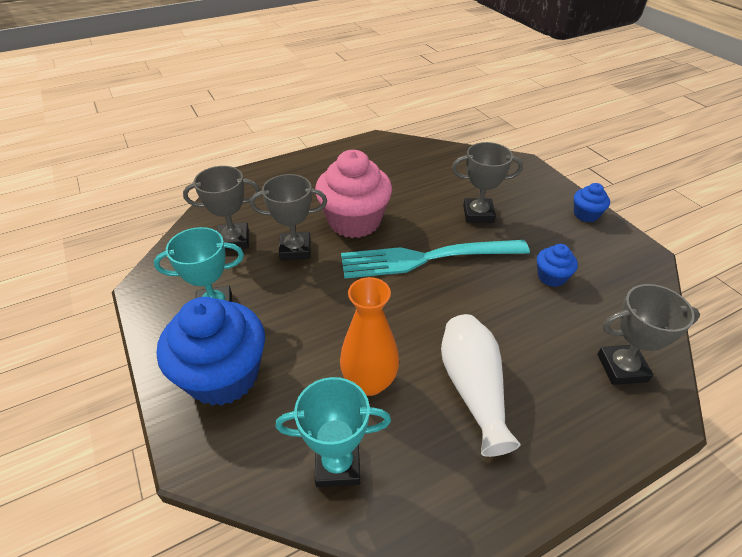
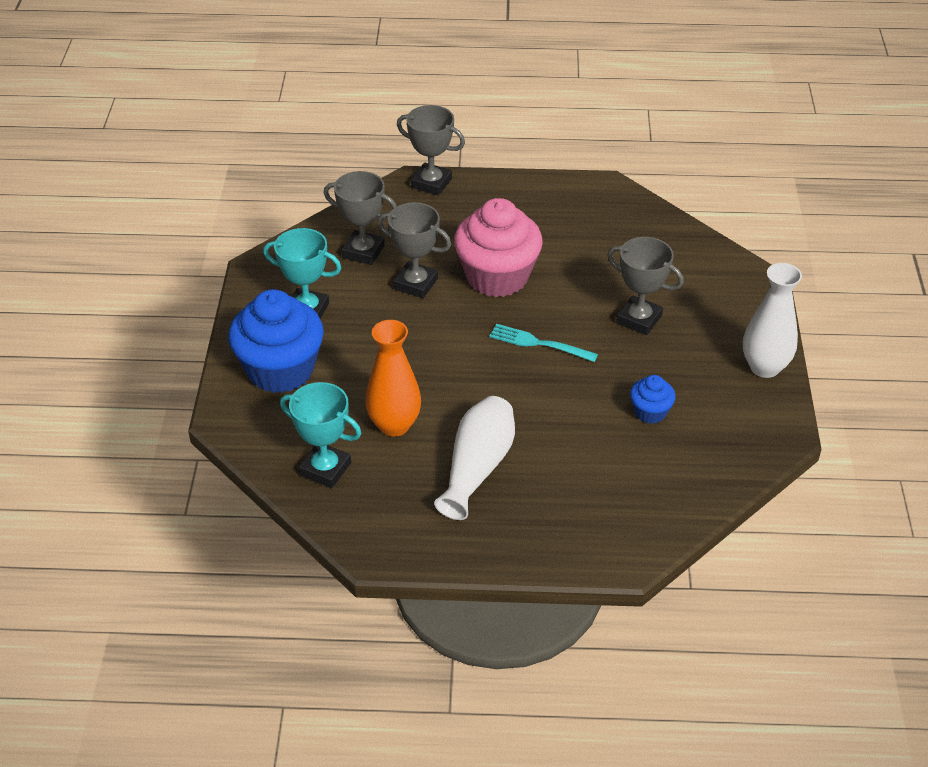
camera: 30 degrees right, 0 degrees up
turquoise fork [341,240,530,279] -> turquoise fork [489,324,598,362], size x0.51
blue cupcake [574,183,610,222] -> white vase [743,263,802,378]
grey trophy [597,284,700,385] -> grey trophy moved to [397,105,465,196]

